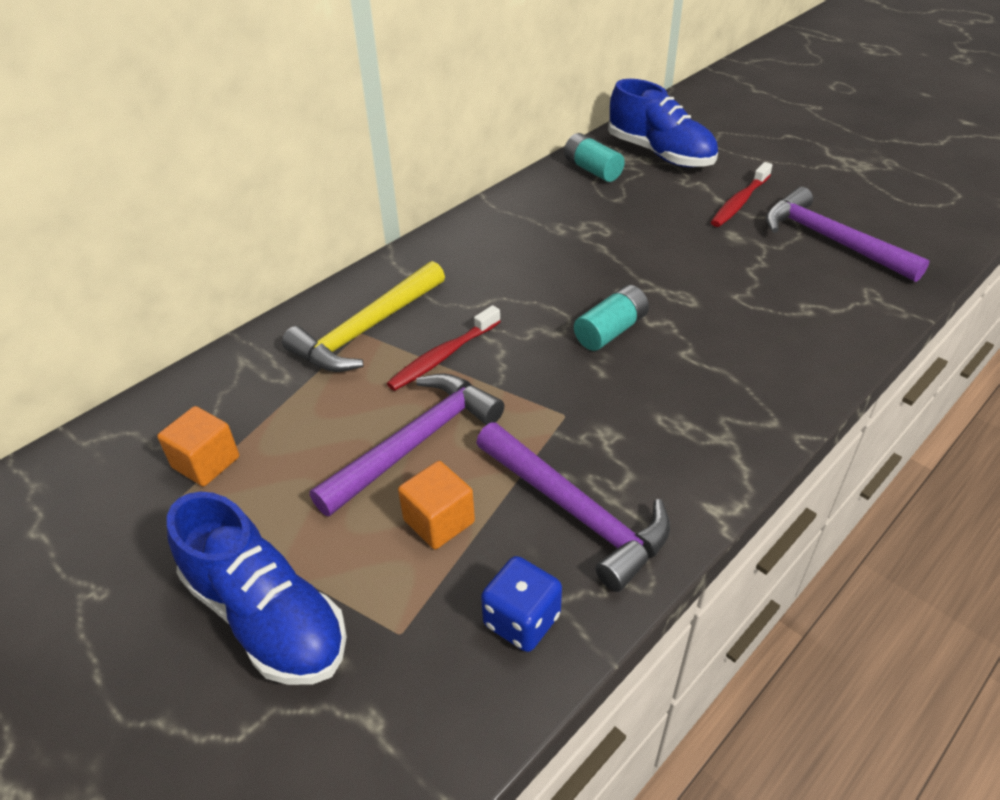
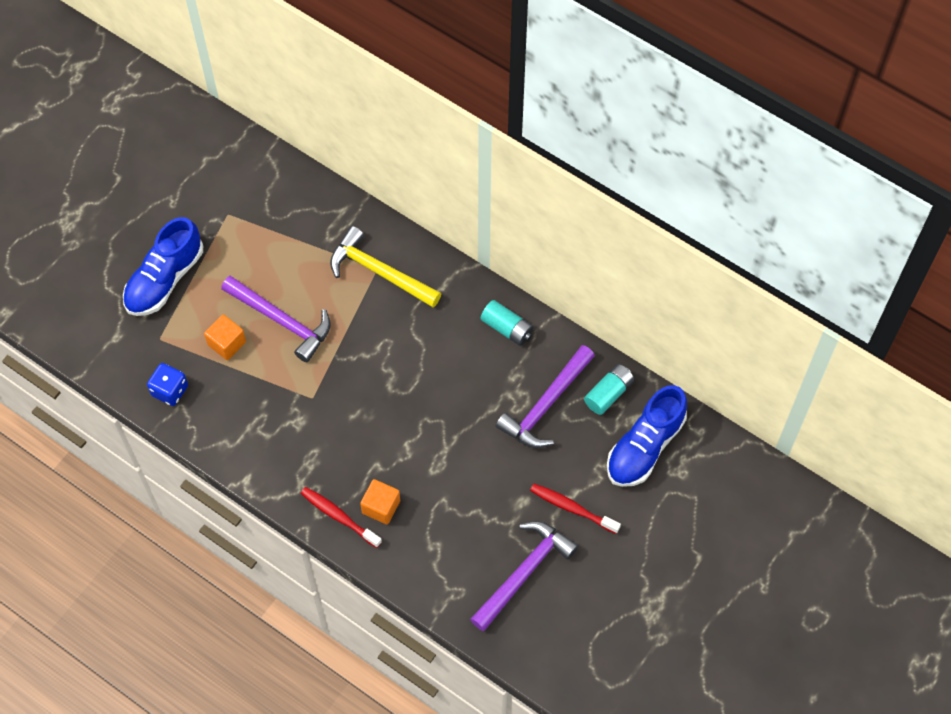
camera: 80 degrees right, 20 degrees up
orange cube [157,406,239,486] -> orange cube moved to [360,479,400,524]
red toothbrush [387,305,501,391] -> red toothbrush moved to [301,487,382,548]
purple hammer [476,423,670,592] -> purple hammer moved to [496,345,595,448]
turquoise battery [574,285,649,351] -> turquoise battery moved to [480,300,533,346]

